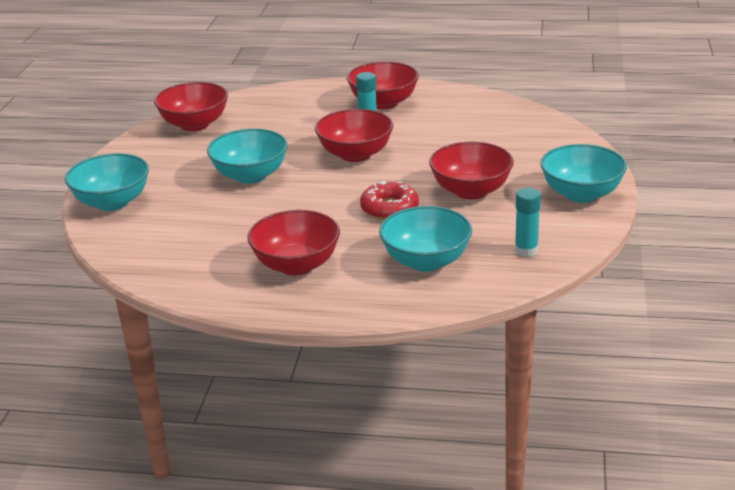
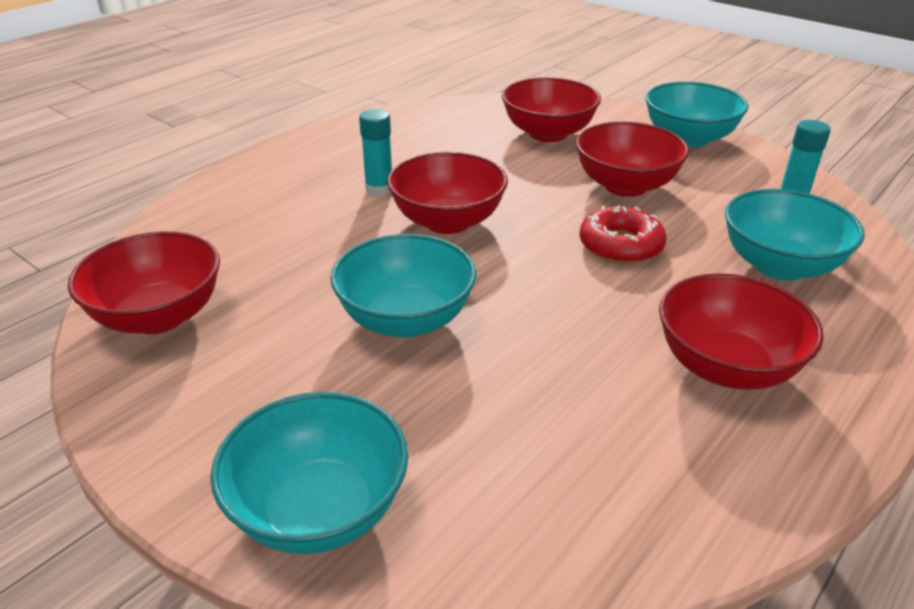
camera: 60 degrees left, 5 degrees up
red bowl [347,61,419,109] -> red bowl moved to [502,77,601,142]

